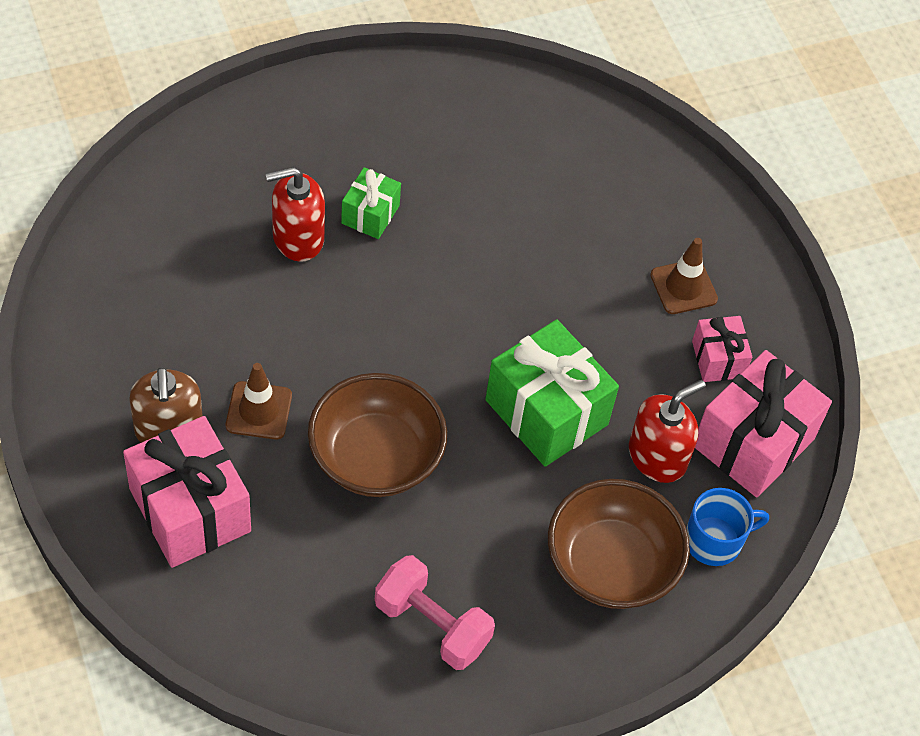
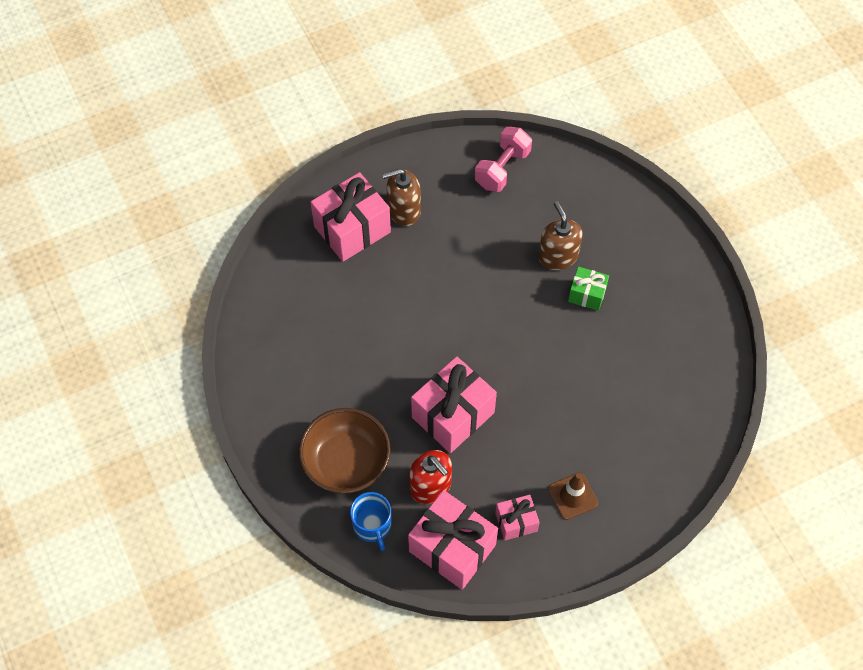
camera: 90 degrees right, 5 degrees up
brown traffic cone [226,363,292,440] -> none
red soap dispenser [266,167,325,262] -> brown soap dispenser [539,201,583,270]
brown bowl [308,373,447,497] -> none
pink dumbbell [375,555,495,670] -> pink dumbbell moved to [475,127,532,192]
green gift [485,319,619,467] -> pink gift [411,356,497,453]

